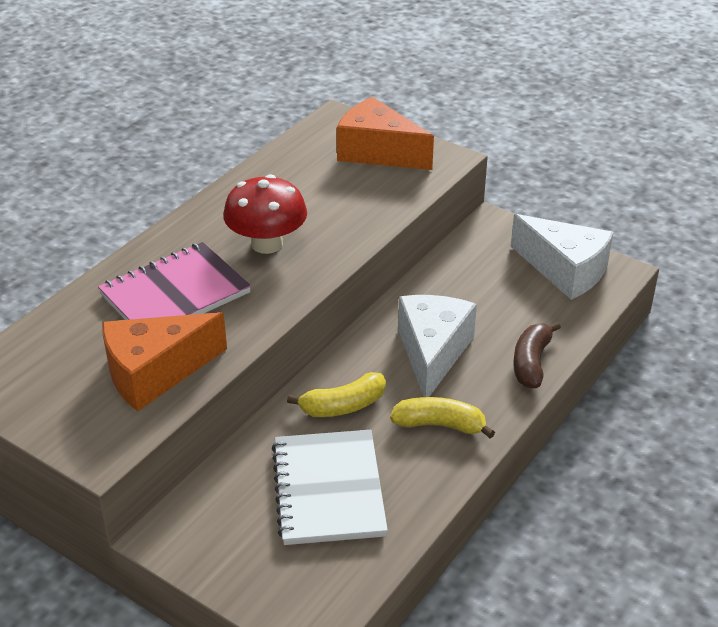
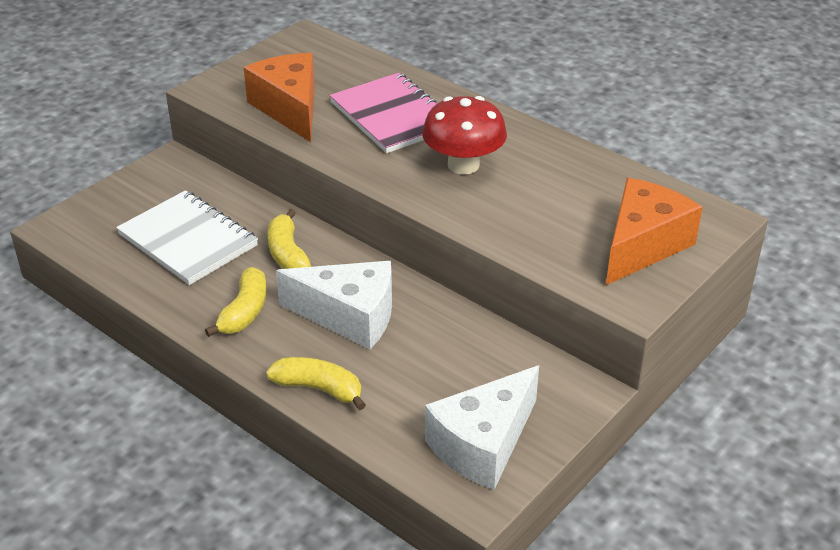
camera: 95 degrees right, 0 degrees up
white notebook [272,430,388,545] -> white notebook turned 45 degrees clockwise [116,190,258,285]
brown banana [513,322,561,388] -> yellow banana [266,357,366,410]

